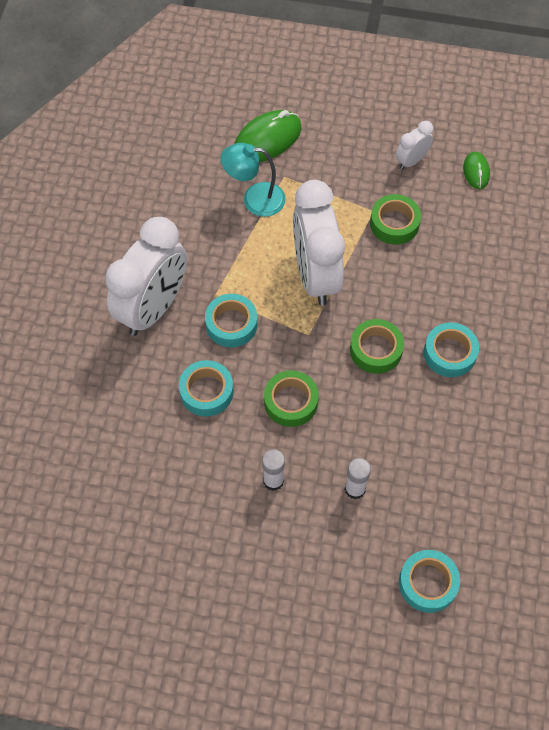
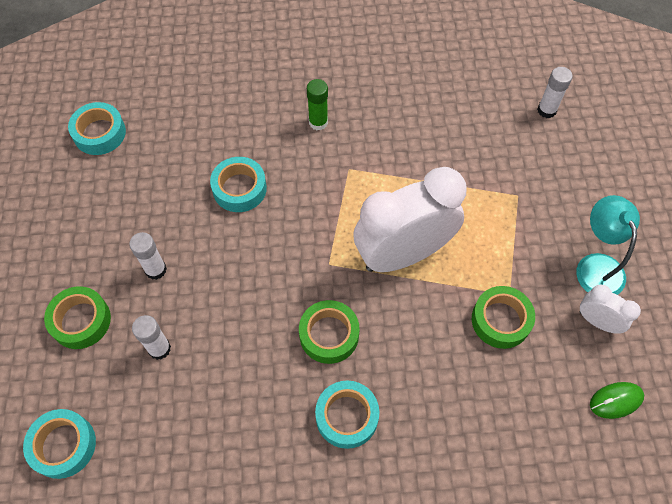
camera: 75 degrees right, 0 degrees up
white clock [105,217,187,336] -> green glue stick [307,79,328,130]
turquoise tape [205,294,257,348] -> turquoise tape moved to [68,102,126,155]
turquoise lamp [221,143,286,217] -> turquoise lamp moved to [576,195,640,295]
green mouse [234,110,301,162] -> none
green tape [264,370,318,427] -> green tape moved to [44,286,111,349]
none -> white glue stick [537,67,573,118]

